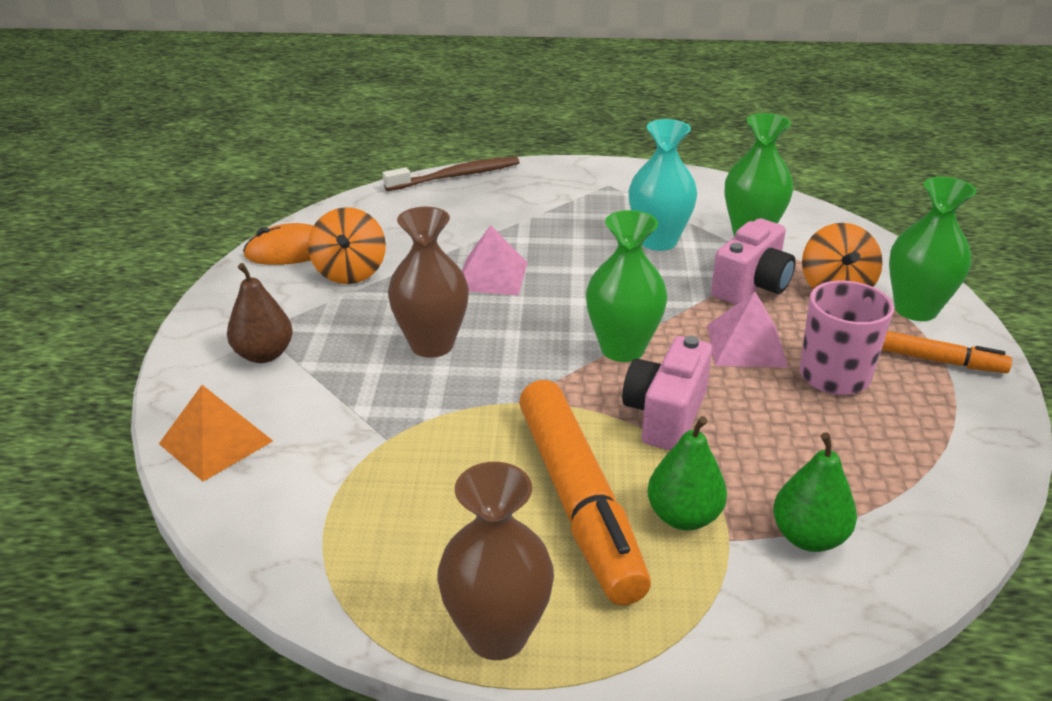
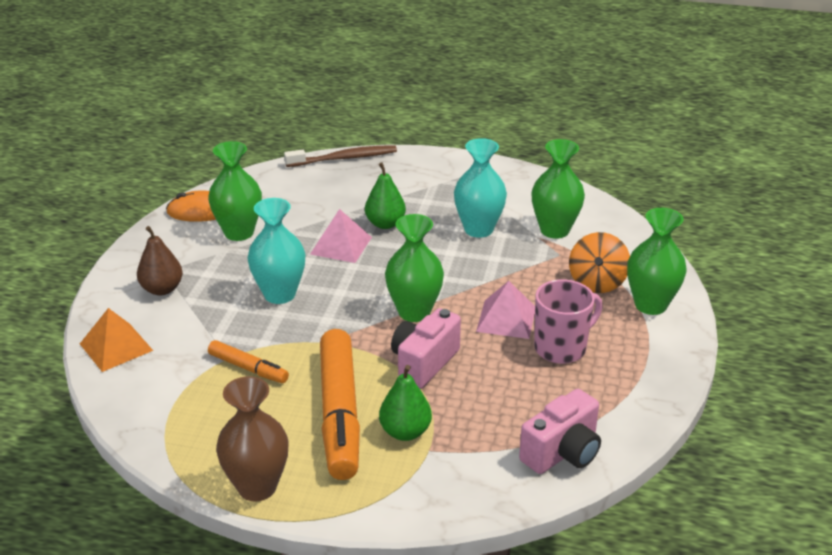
camera: 10 degrees right, 0 degrees up
orange spinning top [308,207,386,284] -> green vase [208,141,262,241]
brown vase [388,207,469,358] -> turquoise vase [247,198,305,304]
pink camera [711,218,796,305] -> pink camera moved to [519,389,601,474]
green pear [773,432,857,552] -> green pear moved to [365,163,406,229]
orange marker [882,331,1012,373] -> orange marker moved to [208,340,289,383]

